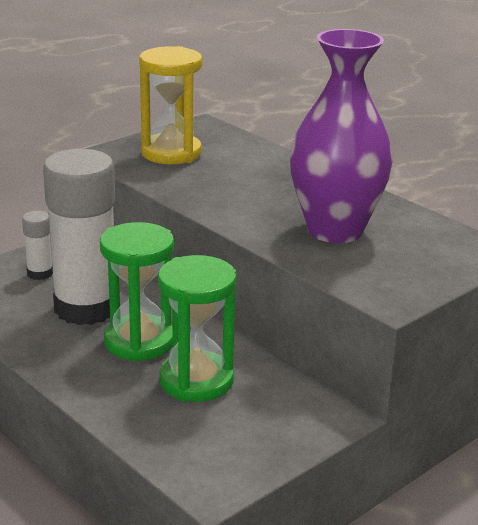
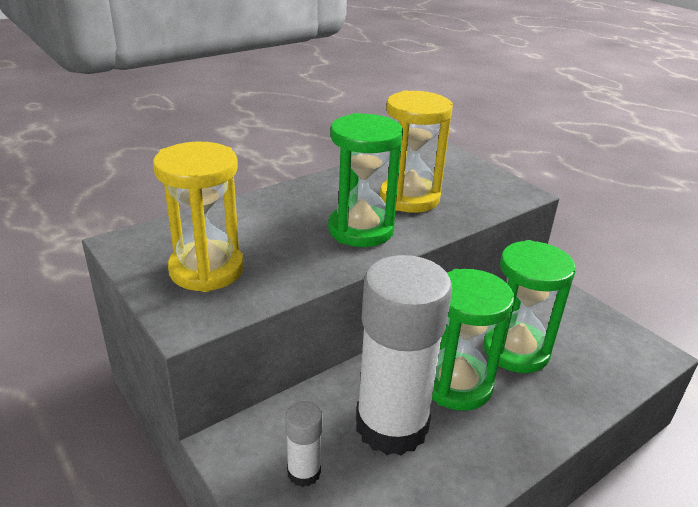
camera: 85 degrees left, 5 degrees up
purple vase [290,29,393,243] -> yellow hourglass [380,90,453,213]
none -> green hourglass [328,113,403,247]

